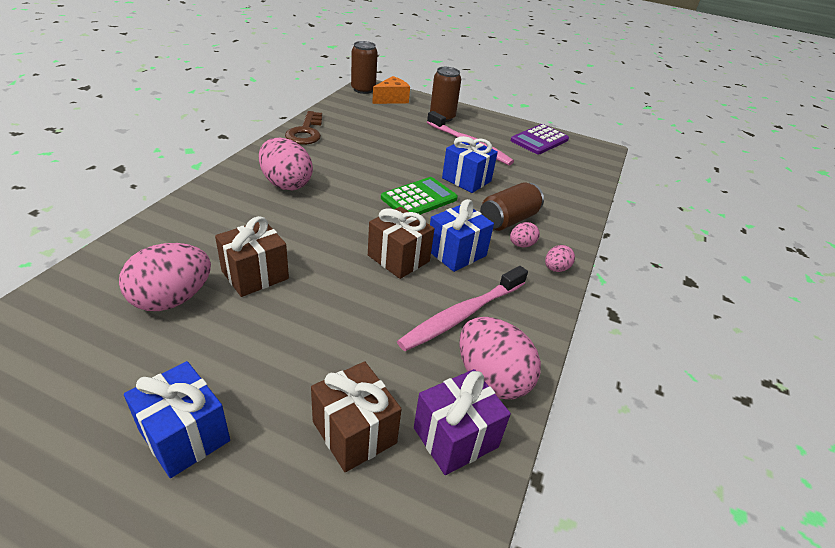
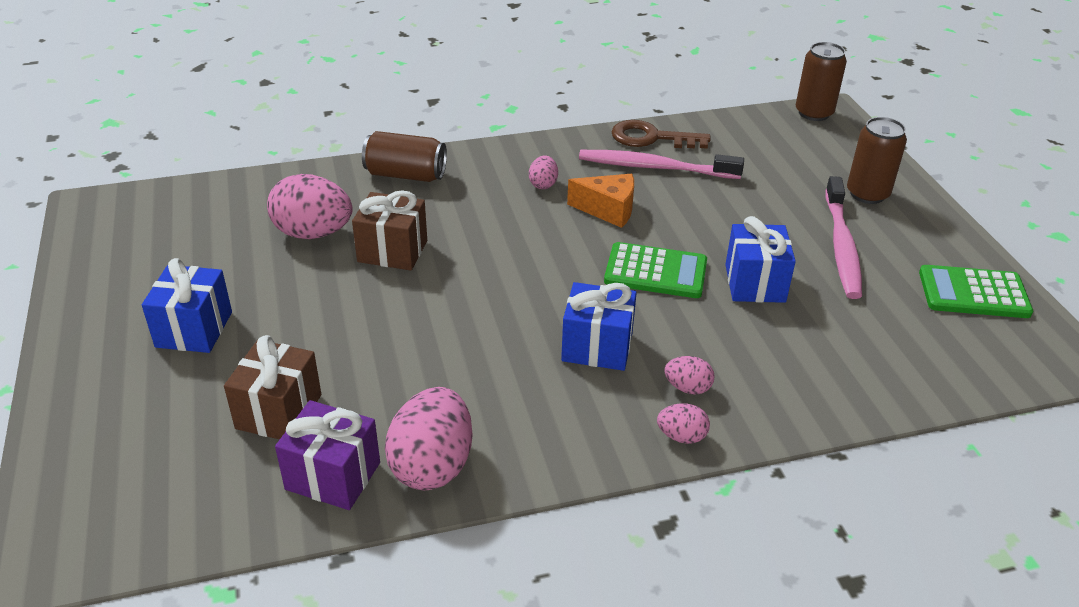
camera: 55 degrees right, 0 degrees up
pink egg [259,138,313,191] -> pink egg [529,156,558,189], size x0.49
brown key [285,111,322,145] -> brown key turned 45 degrees clockwise [611,120,711,149]
brown gift [368,207,435,279] -> none
orange cheese [372,76,410,104] -> orange cheese moved to [567,174,634,228]
pink toothbrush [397,266,528,351] -> pink toothbrush moved to [579,150,744,179]
brown can [480,182,544,231] -> brown can moved to [362,131,447,182]
purple calculator [511,124,569,154] -> green calculator [919,265,1033,318]

